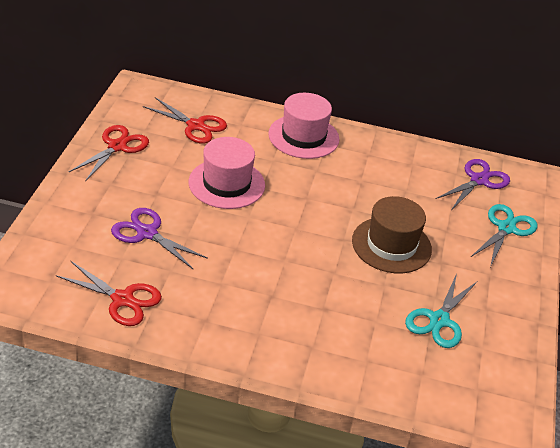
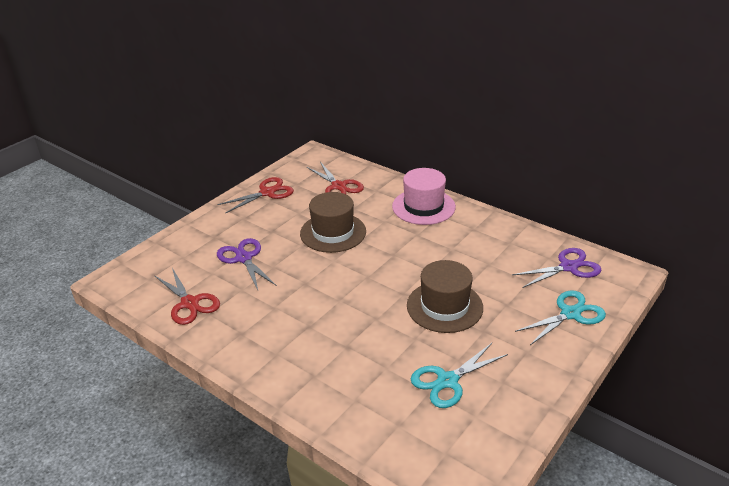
camera: 30 degrees right, 5 degrees down
pink hat [189,137,265,209] -> brown hat [300,192,366,253]

